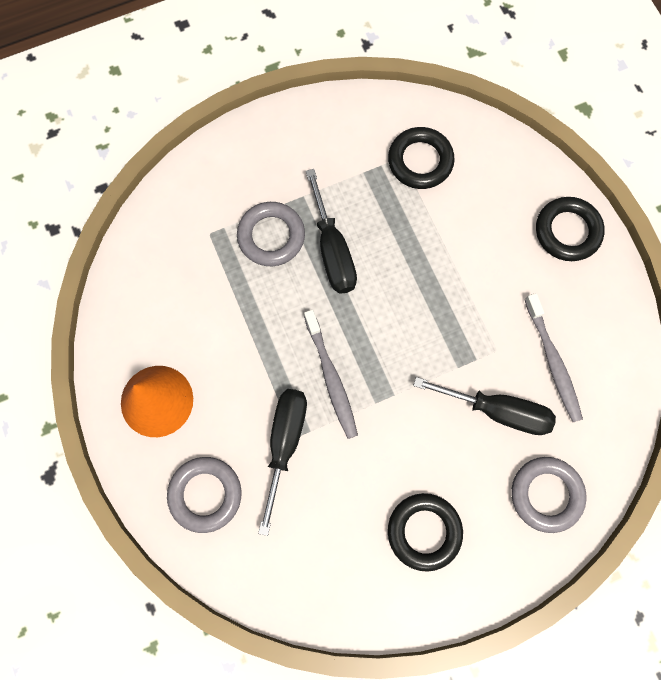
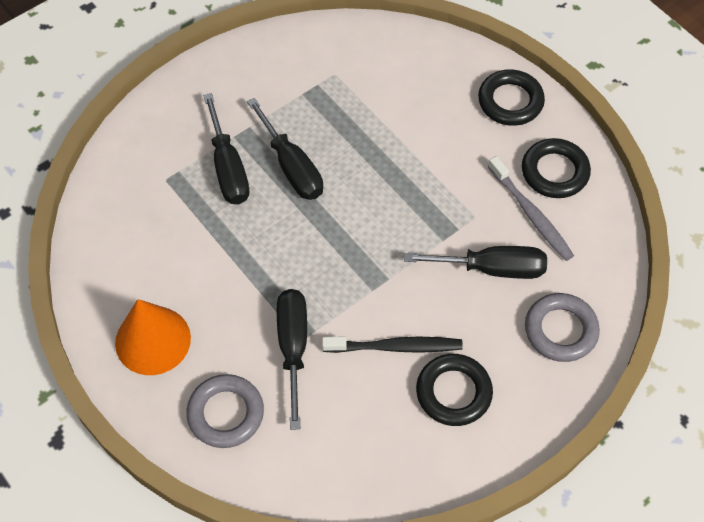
camera: 15 degrees left, 15 degrees down
grey ring [237,202,305,266] -> black screwdriver [203,93,249,204]
grey toothbrush [304,310,358,439] -> none
black ring [388,127,455,189] -> black ring moved to [522,138,591,198]
none -> black toothbrush [322,336,463,353]

